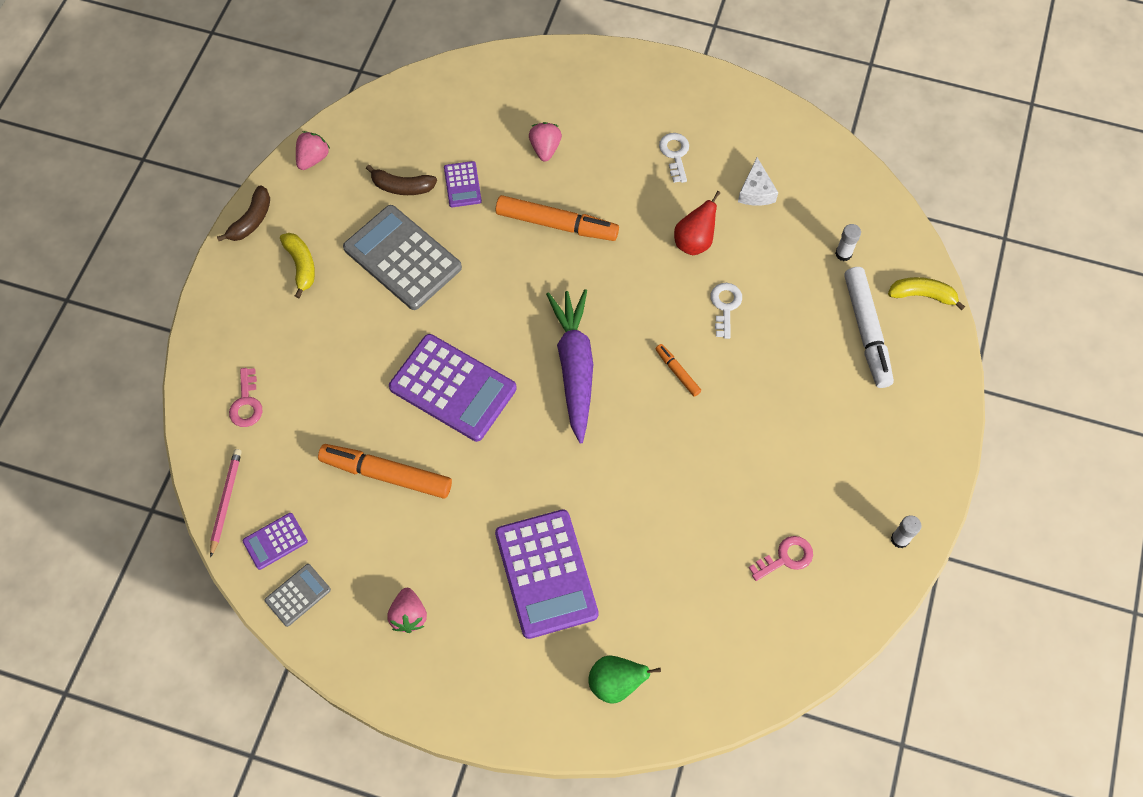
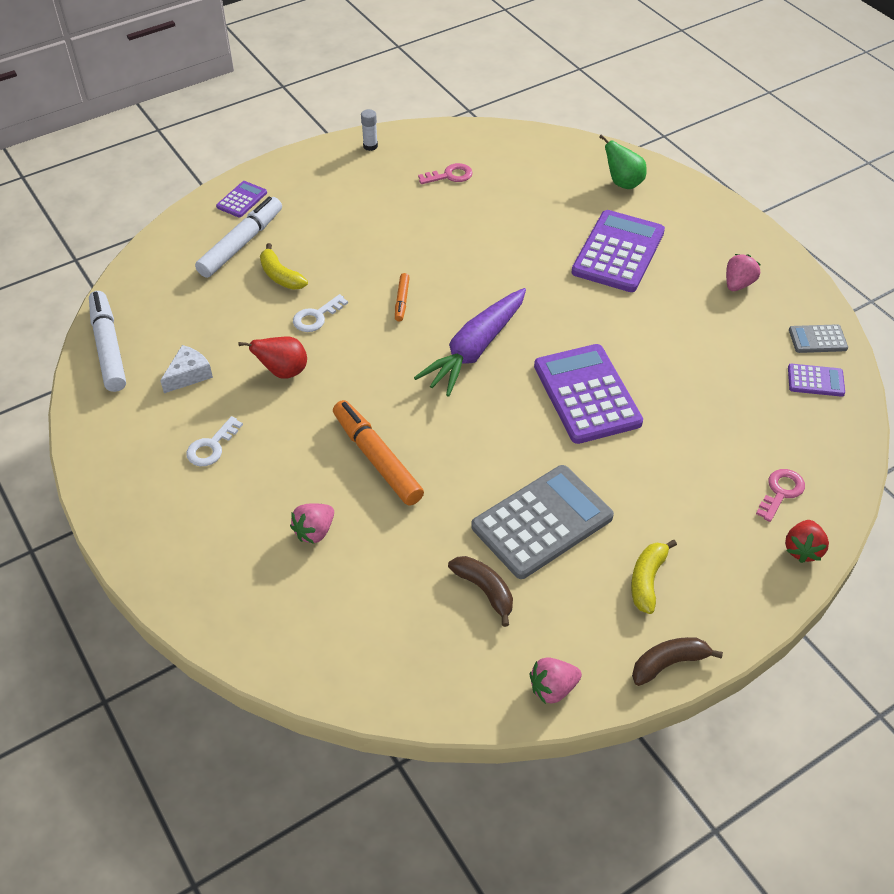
camera: 140 degrees left, 15 degrees down
pink pencil [210,449,242,558] -> none
orange marker [318,444,452,499] -> none
grey calculator [343,205,462,310] -> grey calculator turned 120 degrees counterclockwise [471,465,614,579]
purple calculator [444,161,482,207] -> purple calculator moved to [216,181,267,218]
pink key [749,536,813,581] -> pink key turned 150 degrees clockwise [418,163,473,184]
white glue stick [835,224,861,261] -> none
yellow banana [888,277,965,310] -> yellow banana moved to [260,243,308,290]
none -> white marker [89,291,126,392]
none -> red strawberry [785,520,829,563]

